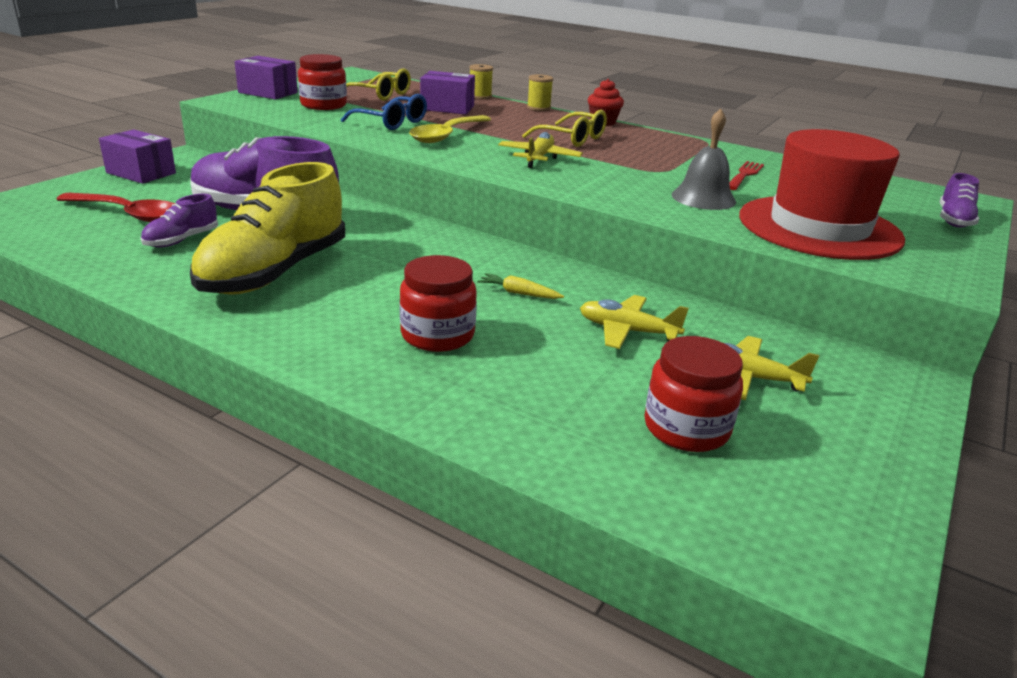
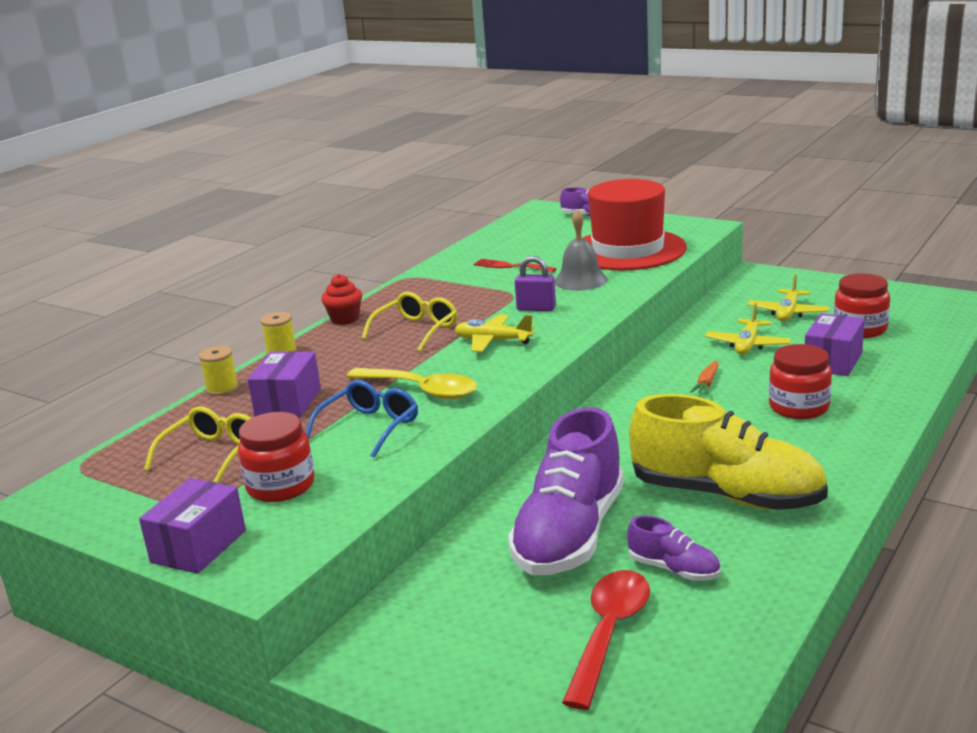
camera: 85 degrees left, 5 degrees down
purple box [99,129,176,184] -> purple box moved to [805,313,864,376]
yellow carrot [477,273,564,299] -> orange carrot [690,360,719,394]
none -> purple padlock [515,256,556,311]

